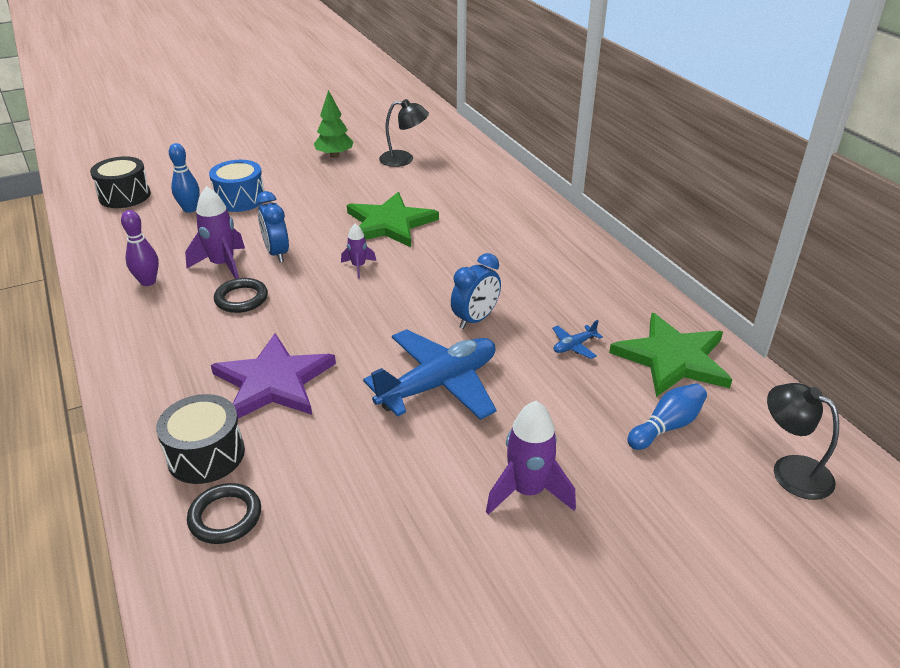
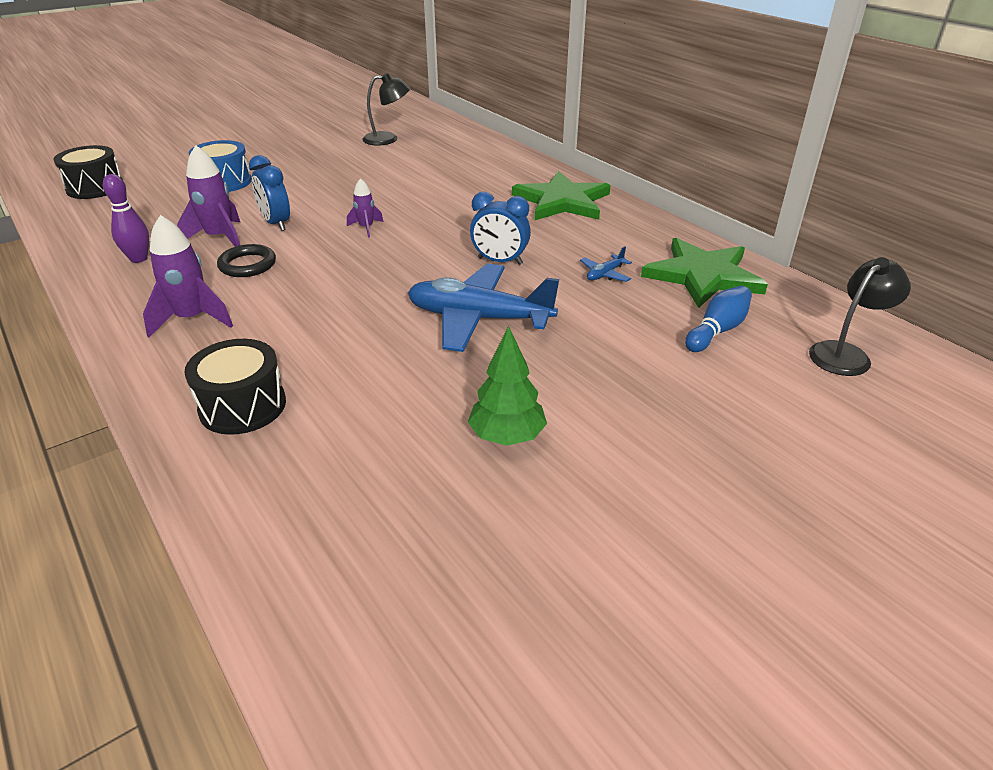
camera: 10 degrees left, 0 degrees up
blue bowling pin [169,143,200,213] -> none
black ring [187,483,261,544] -> none
purple star [211,333,336,418] -> none
green tree [314,90,354,158] -> green tree moved to [468,326,547,446]
green star [347,192,439,247] -> green star moved to [512,171,611,220]
blue plane [363,329,496,420] -> blue plane turned 120 degrees counterclockwise [408,264,559,352]
blue clock [451,253,501,329] -> blue clock turned 75 degrees clockwise [470,192,531,265]
purple rocket [486,401,576,515] -> purple rocket moved to [143,215,233,338]
black lamp [767,383,839,500] -> black lamp turned 105 degrees clockwise [809,257,911,376]

